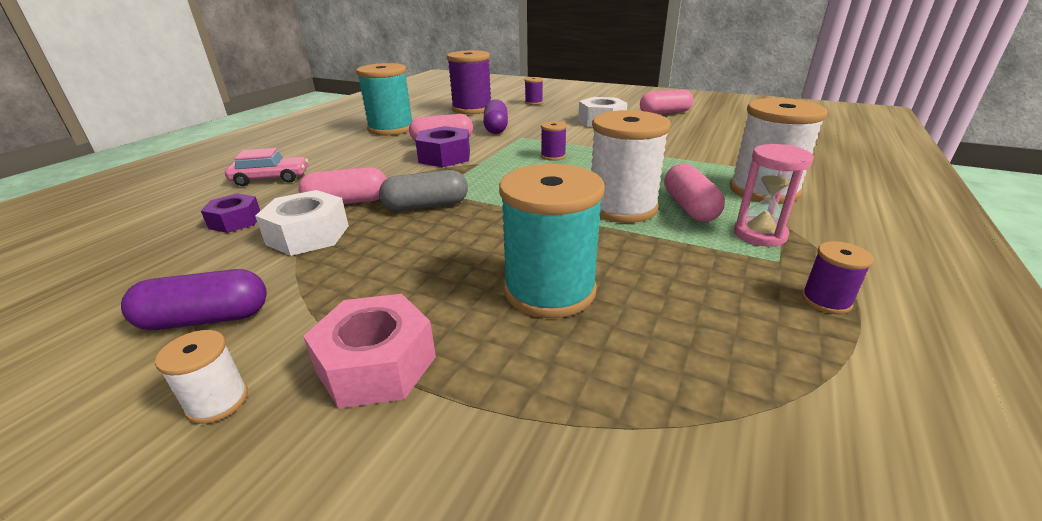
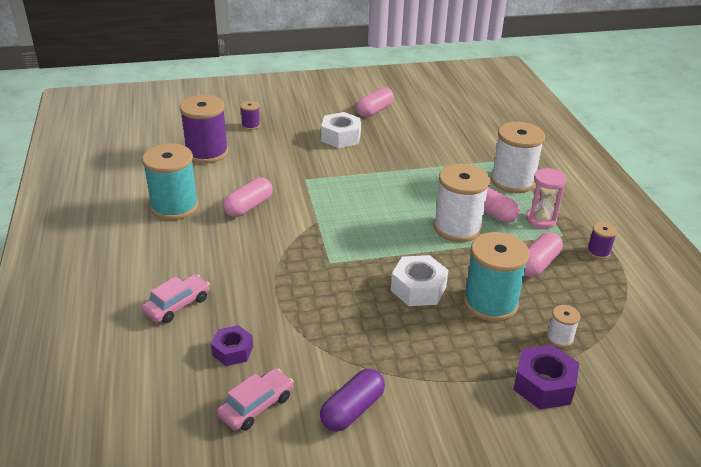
camera: 40 degrees left, 5 degrees up
white spool [155,330,248,424] -> white spool moved to [547,305,580,348]
white nut [255,190,349,256] -> white nut moved to [391,255,448,306]
pink capsule [298,167,387,204] -> pink capsule moved to [524,232,563,277]
pink nut [303,294,436,409] -> none
grey capsule [379,170,468,211] -> none
purple nut [415,126,470,167] -> purple nut moved to [513,345,579,409]
purple capsule [483,99,508,134] -> none
purple spool [541,121,567,161] -> none
none -> pink car [217,369,294,431]

